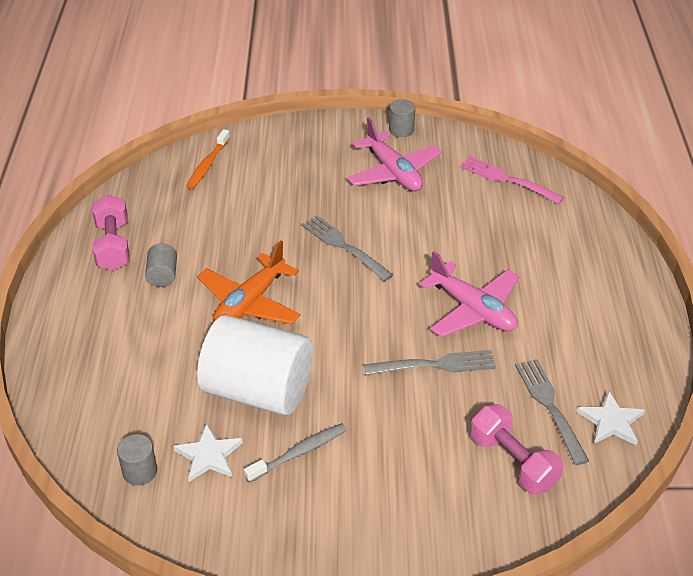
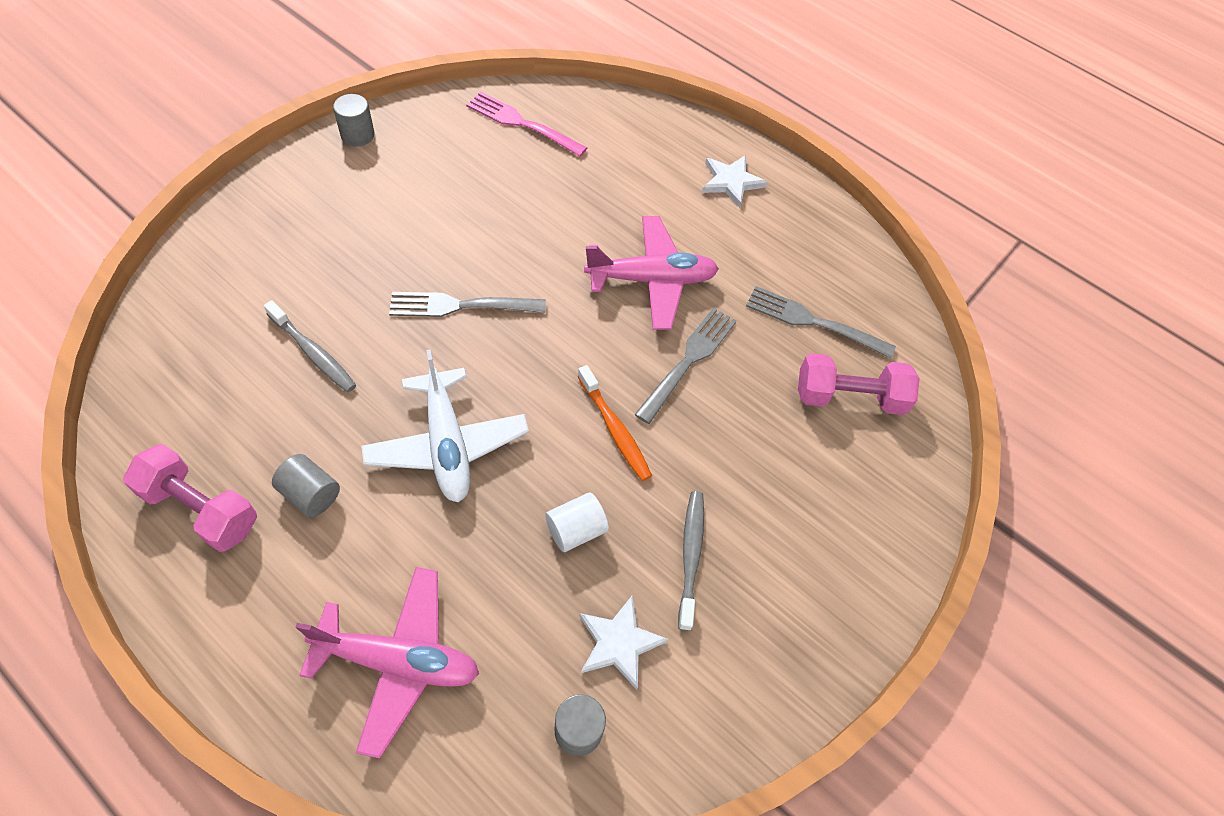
camera: 55 degrees left, 15 degrees up
orange toothbrush [186,129,230,189] -> orange toothbrush moved to [578,365,652,481]
orange plane [197,240,301,324] -> white plane [361,349,529,502]
white cylinder [197,315,313,416] -> white cylinder [545,493,609,552], size x0.41
pink plane [347,117,442,191] -> pink plane moved to [295,567,479,759]
pink fork [460,156,564,204] -> pink fork turned 45 degrees clockwise [466,92,587,157]
white star [577,390,645,445] -> white star moved to [702,155,768,208]
none -> grey toothbrush [264,300,356,392]

